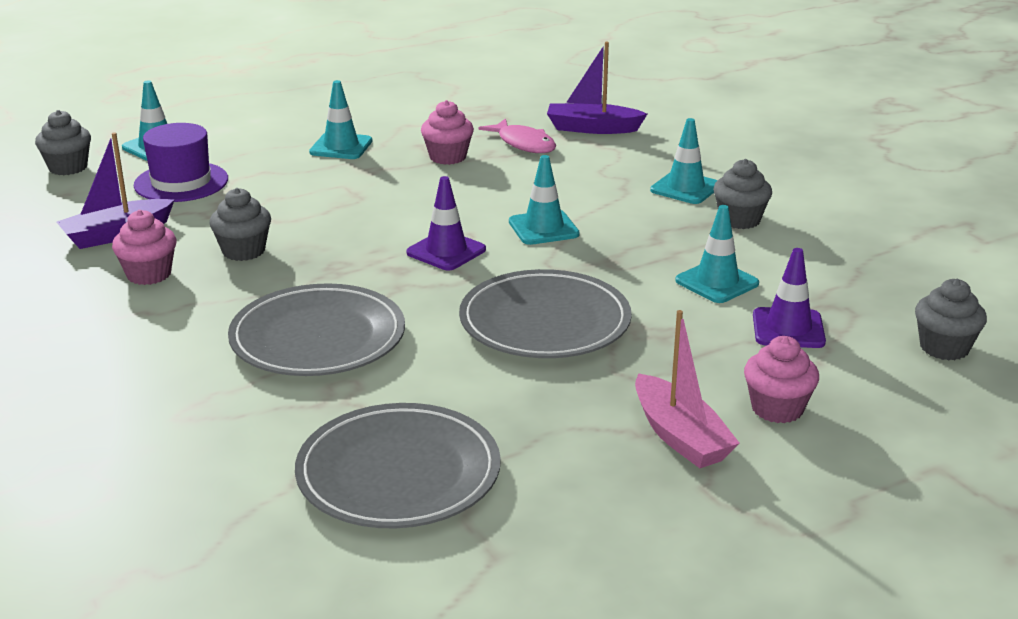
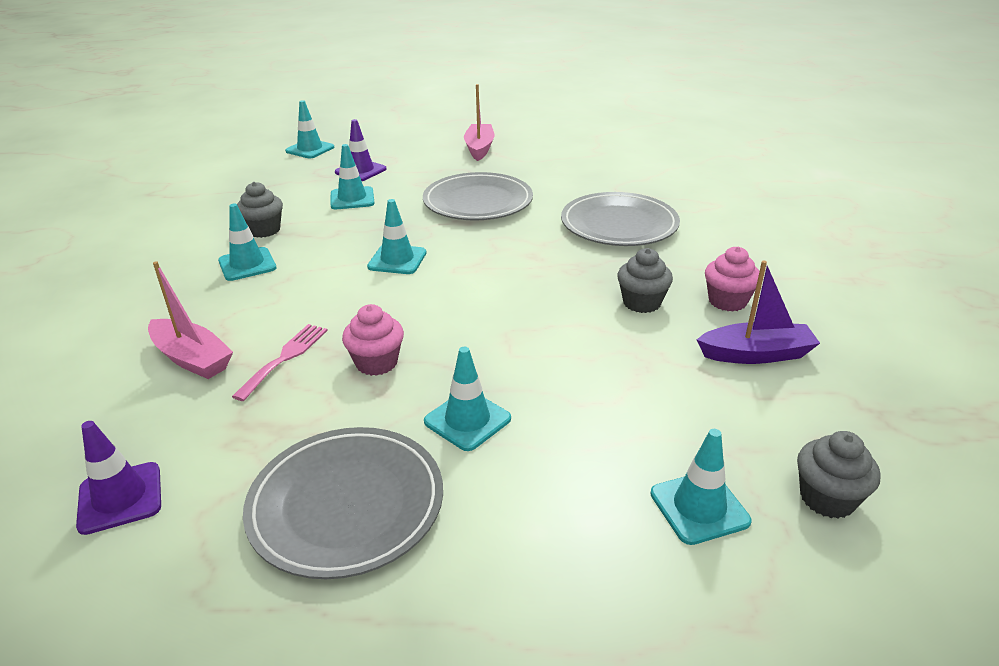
camera: 150 degrees left, 5 degrees up
purple hat [134,123,228,202] -> none
grey plate [295,403,501,529] -> grey plate moved to [243,427,443,579]
purple traffic cone [406,176,486,271] -> purple traffic cone moved to [76,421,161,535]
pink fish [479,118,556,153] -> pink fork [232,324,328,401]
purple boat [547,42,647,134] -> pink boat [148,261,233,379]
pink cupcake [744,336,819,423] -> none
grey cupcake [915,279,987,360] -> turquoise traffic cone [285,100,334,158]

